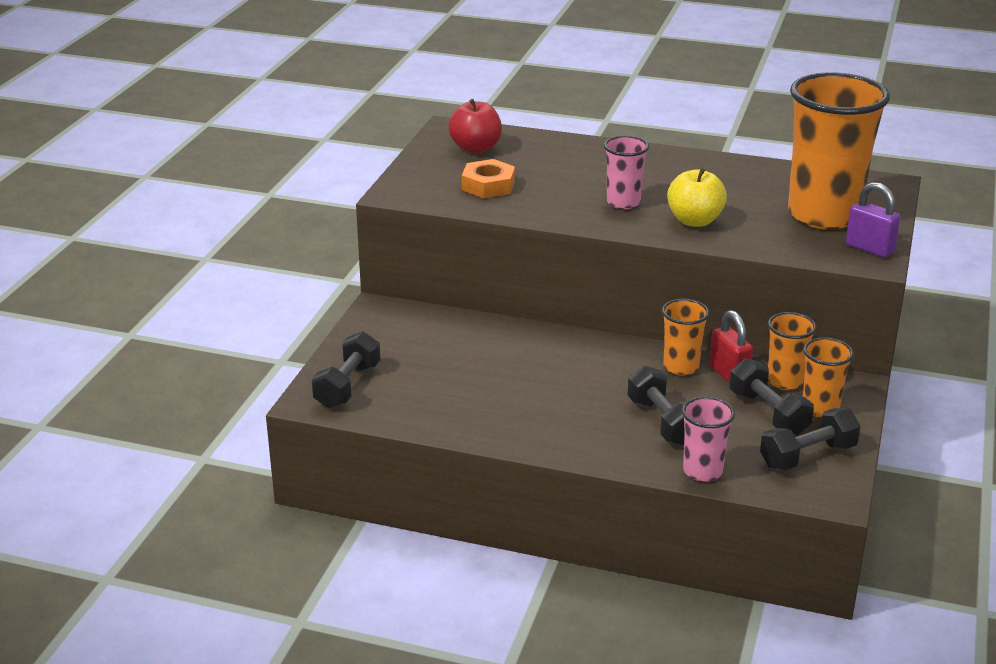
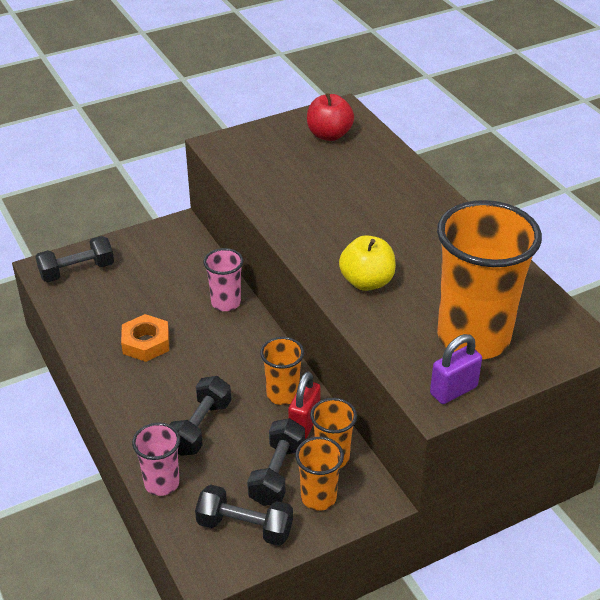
camera: 45 degrees right, 10 degrees up
orange nut [462,159,515,198] -> orange nut moved to [121,314,169,362]
pink cup [604,136,649,209] -> pink cup moved to [203,248,244,311]
purple padlock [846,182,900,258] -> purple padlock turned 60 degrees clockwise [430,334,482,404]

